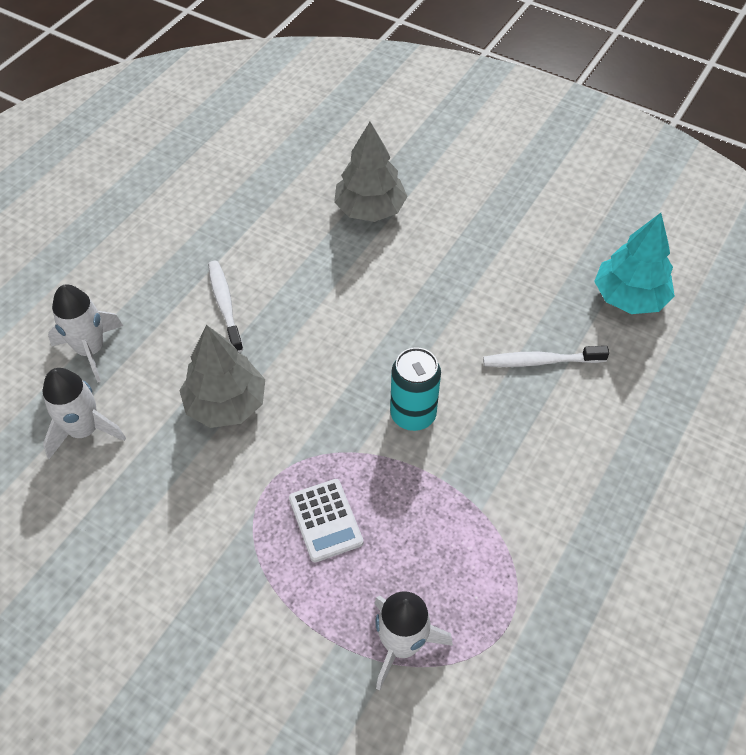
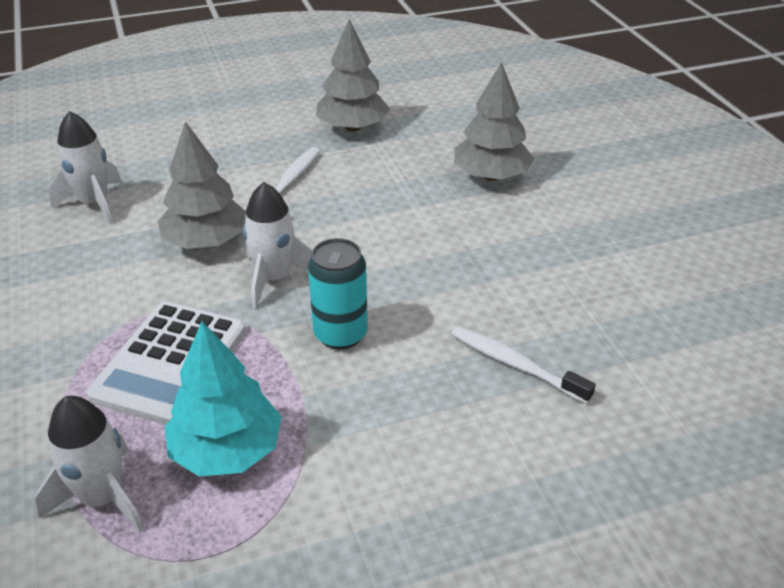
camera: 40 degrees right, 15 degrees down
white rocket [48,284,123,383] -> white rocket moved to [243,182,313,309]
white calculator [289,479,363,562] -> white calculator [86,302,246,425], size x1.65
turquoise tree [594,213,675,314] -> turquoise tree moved to [164,321,282,477]
none -> grey tree [316,19,390,132]

